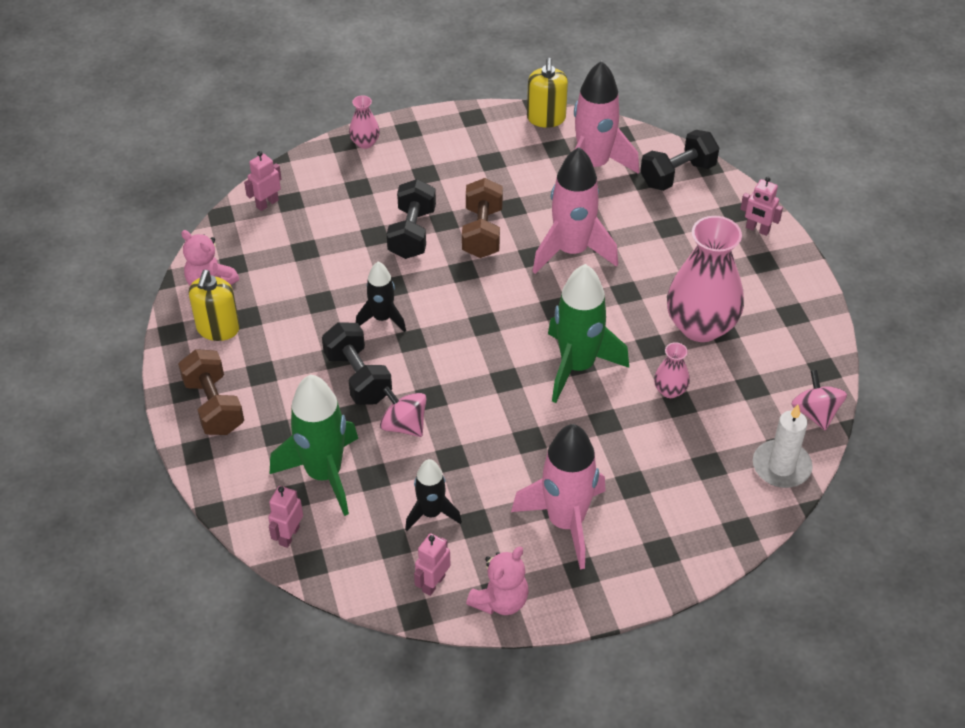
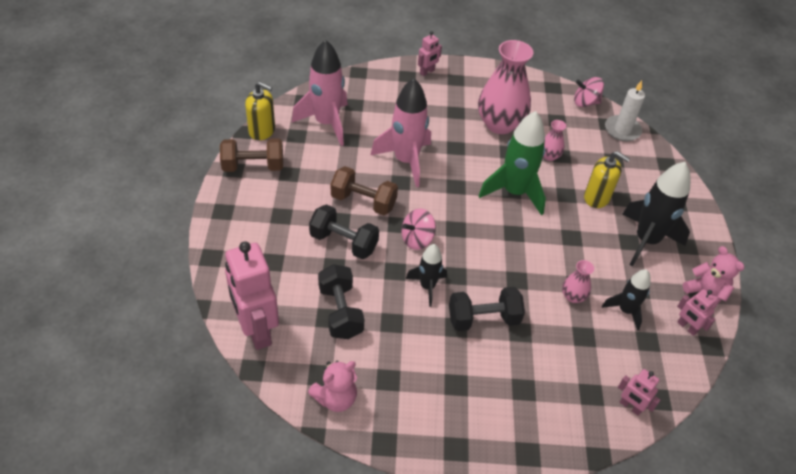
camera: 75 degrees left, 0 degrees up
brown dumbbell [178,349,244,435] -> brown dumbbell moved to [220,138,283,172]
yellow soap dispenser [189,270,240,341] -> yellow soap dispenser moved to [584,151,630,208]
pink robot [244,151,281,211] -> pink robot [225,242,279,350], size x2.10
green rocket [270,375,358,516] -> none
pink vase [349,95,380,149] -> pink vase moved to [562,260,594,303]
pink spinning top [380,386,426,437] -> pink spinning top moved to [401,209,436,250]
pink rocket [511,424,606,569] -> black rocket [622,162,691,267]
black dumbbell [640,130,719,191] -> black dumbbell moved to [318,264,364,339]

